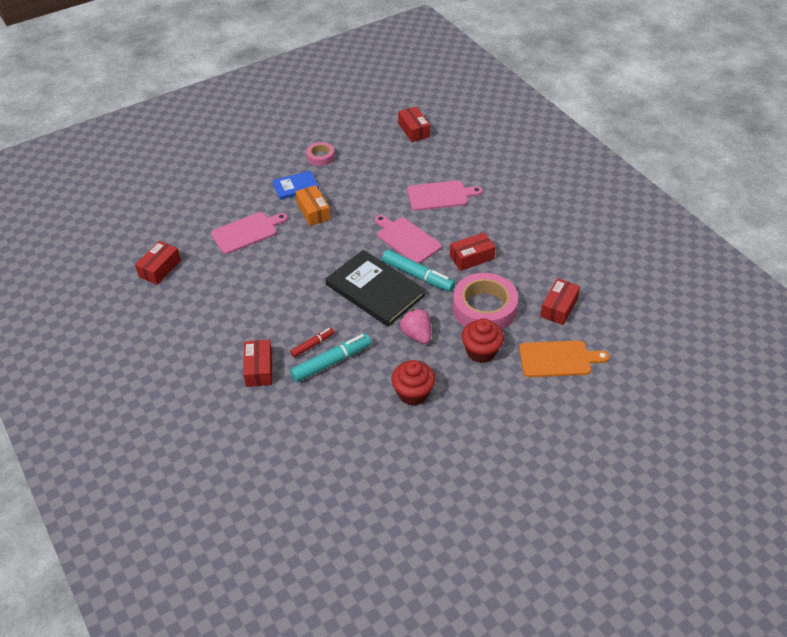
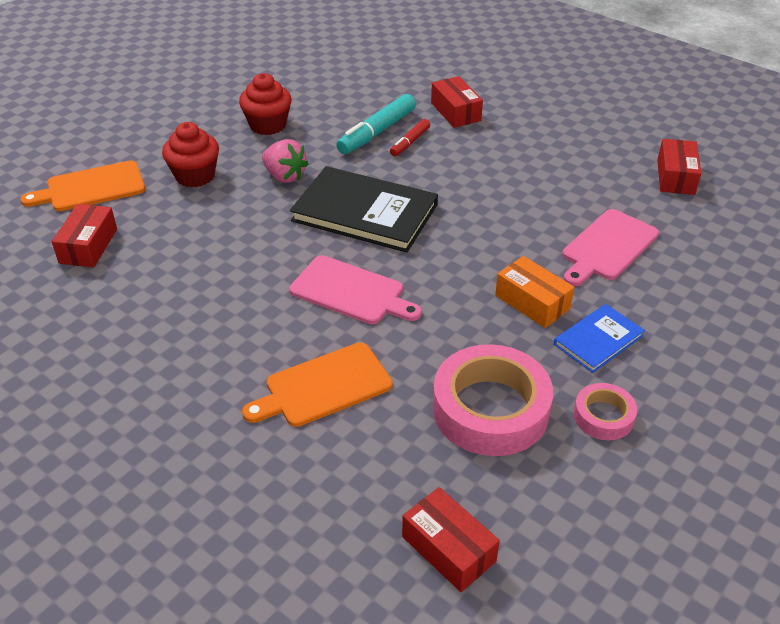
camera: 160 degrees right, 5 degrees down
turquoise marker [382,250,455,292] -> none
pink cutting board [407,180,483,211] -> orange cutting board [242,342,393,427]
red box [450,232,495,271] -> none
pink tape [453,273,518,330] -> pink tape moved to [433,344,553,456]

